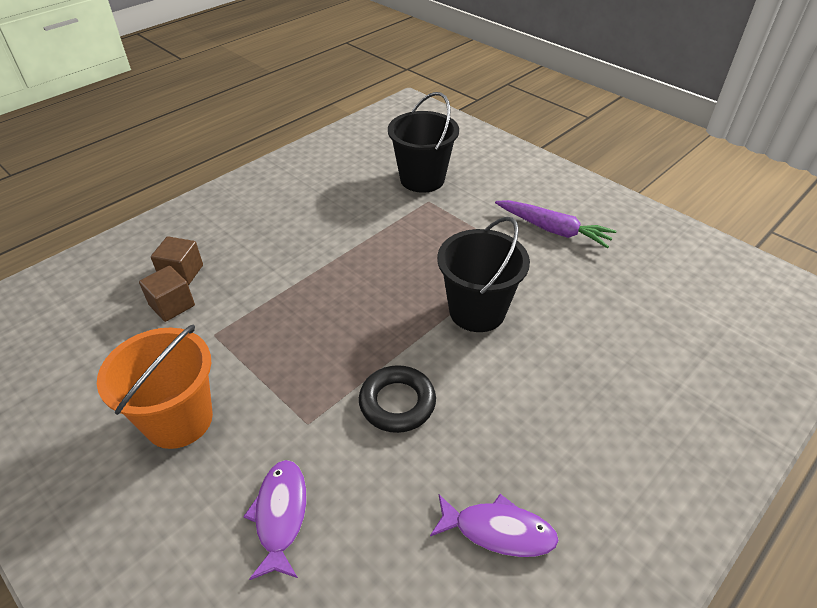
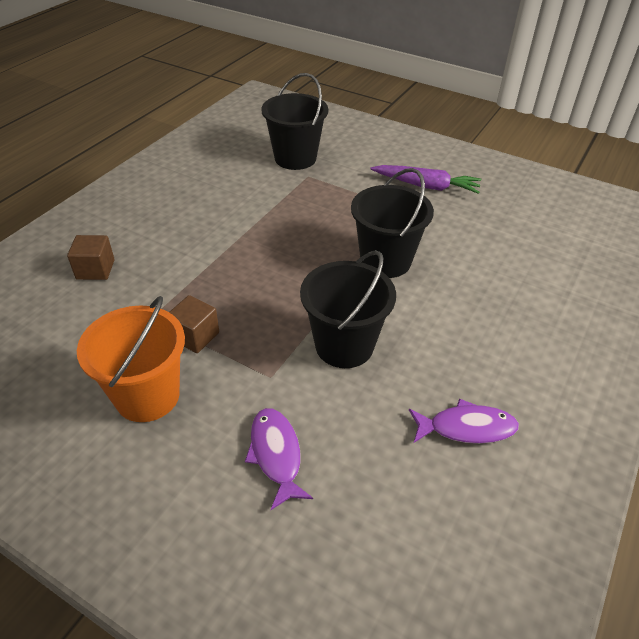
camera: 15 degrees left, 0 degrees up
brown cube [139,266,195,322] -> brown cube moved to [169,295,219,353]
black ring [359,365,436,433] -> black bucket [300,250,396,368]

